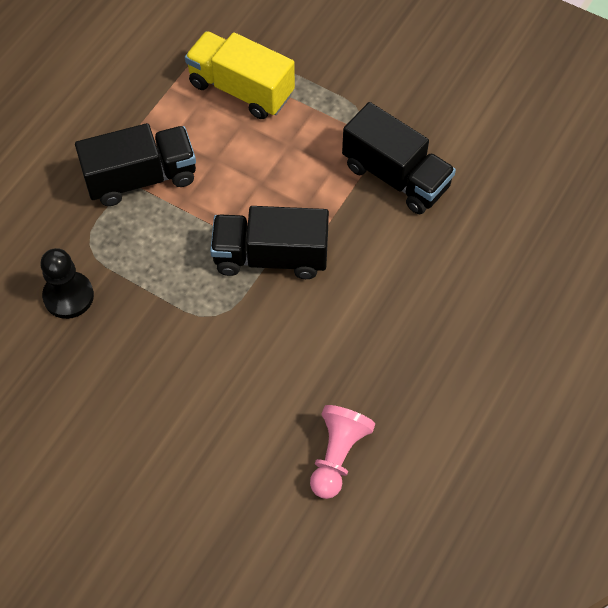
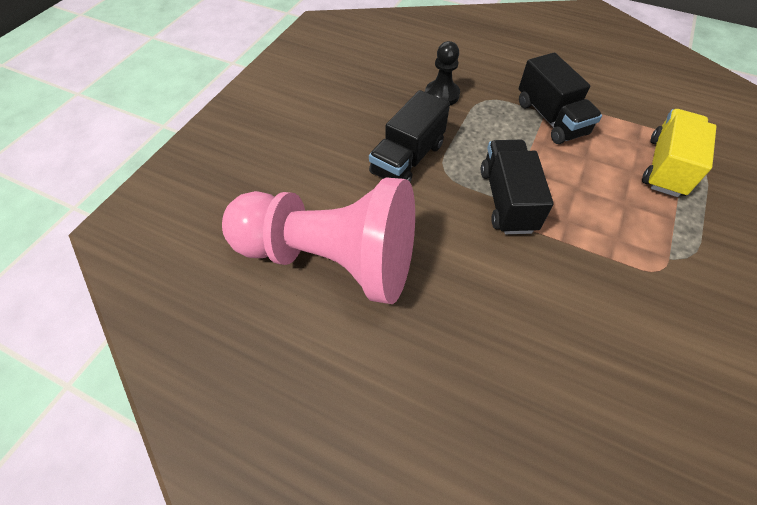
camera: 85 degrees right, 5 degrees down
pink pawn [310,405,375,499] -> pink pawn [222,177,415,304], size x2.40
black truck [342,102,456,214] -> black truck moved to [369,90,450,182]

